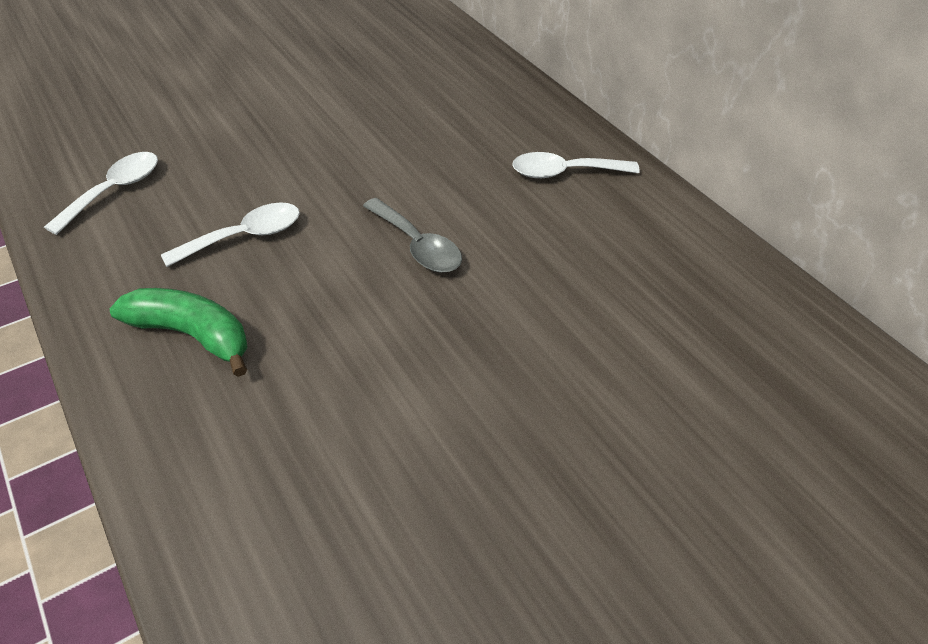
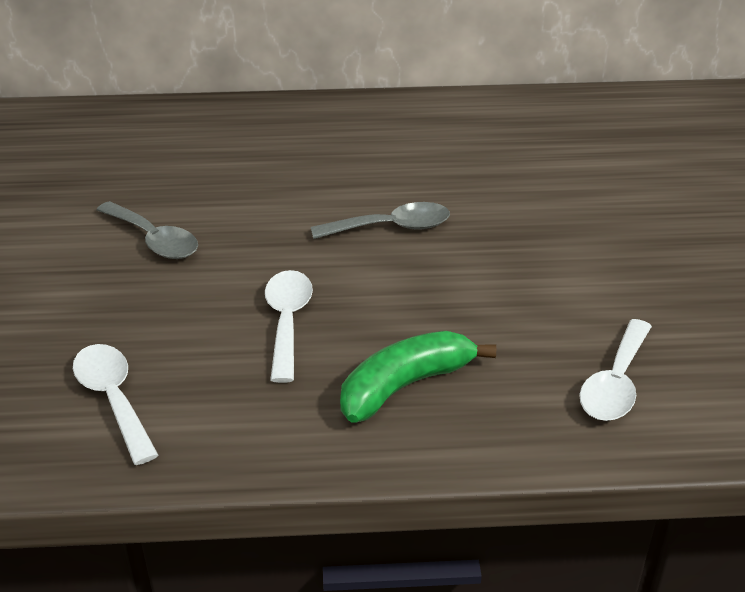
camera: 60 degrees left, 10 degrees down
white spoon [512,152,640,178] -> white spoon moved to [579,319,652,421]
none -> grey spoon [97,201,198,259]

